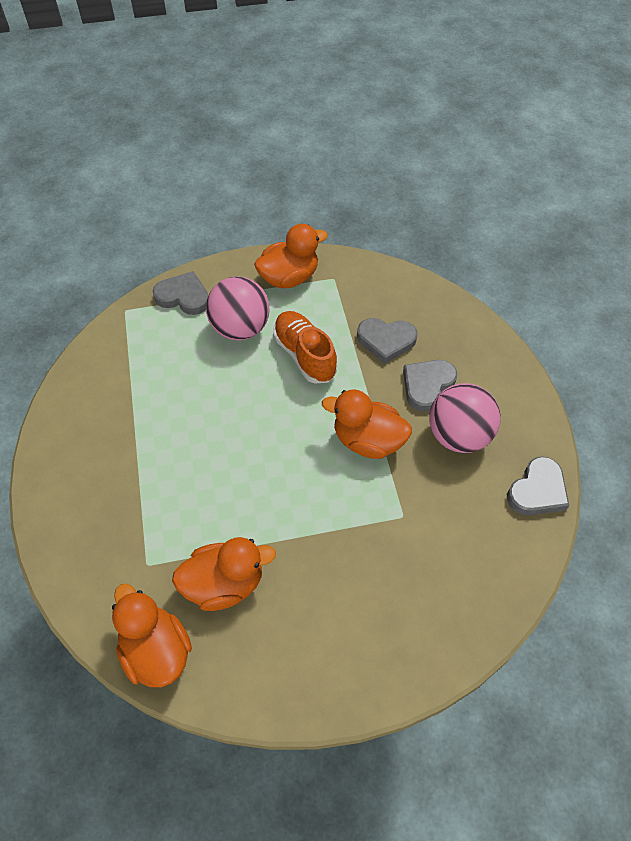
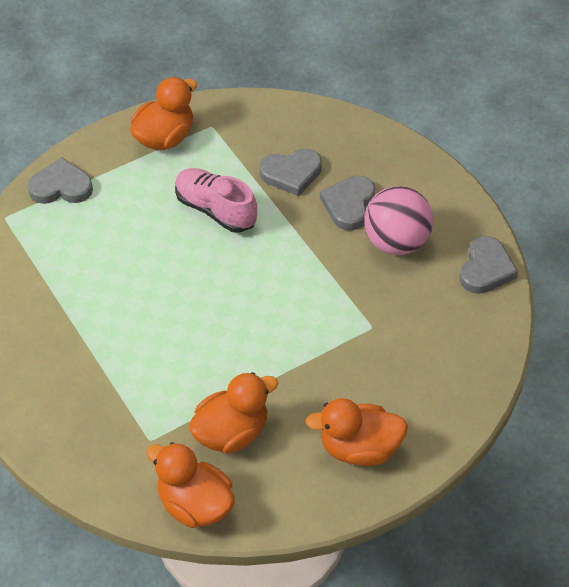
camera: 20 degrees left, 5 degrees down
pink ball [206,276,270,341] -> none
orange shoe [273,311,337,384] -> pink shoe [175,168,257,233]
orange duck [322,389,412,459] -> orange duck moved to [305,398,408,466]

